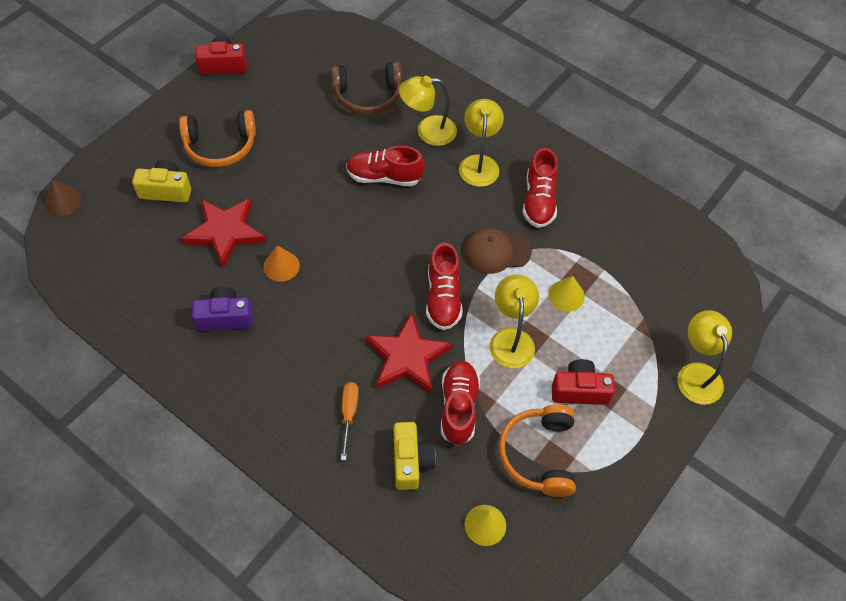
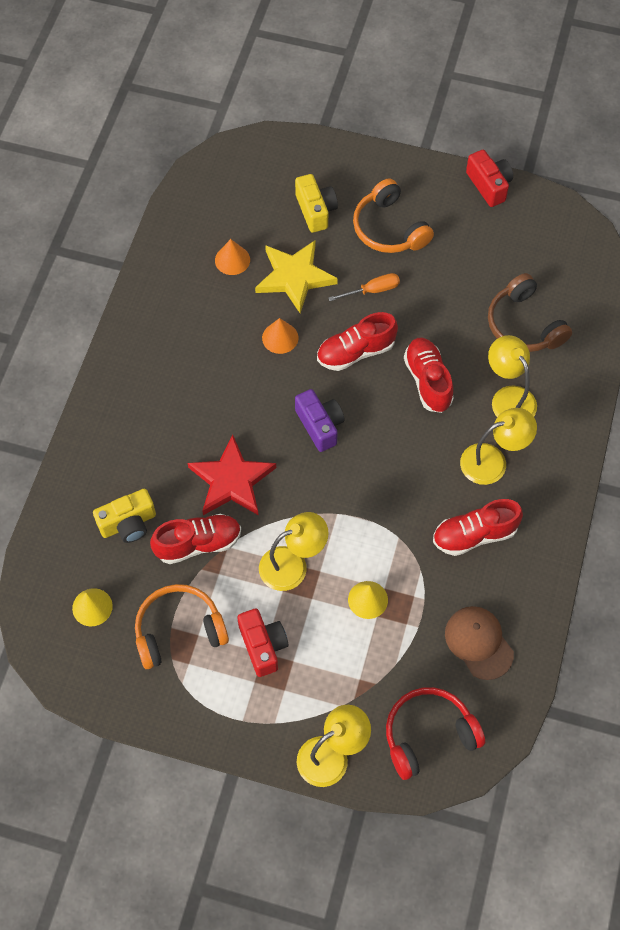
camera: 70 degrees right, 5 degrees up
brown cone [46,180,81,216] -> none
red star [181,198,266,267] -> yellow star [255,240,338,313]
purple camera [192,287,253,331] -> purple camera moved to [295,389,344,452]
orange screwdriver [341,382,359,460] -> orange screwdriver moved to [328,273,400,301]
red shoe [426,243,462,330] -> red shoe moved to [317,312,398,371]
brown cap [463,228,532,274] -> brown cap moved to [445,606,514,680]
none -> orange cone [215,239,250,275]
none -> red headphones [386,687,485,780]

